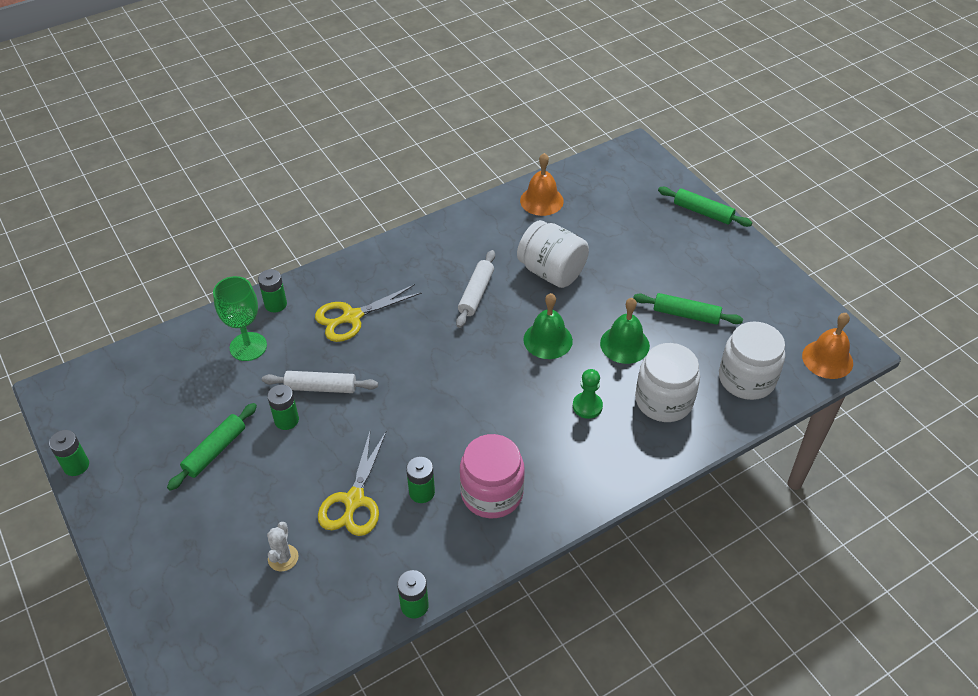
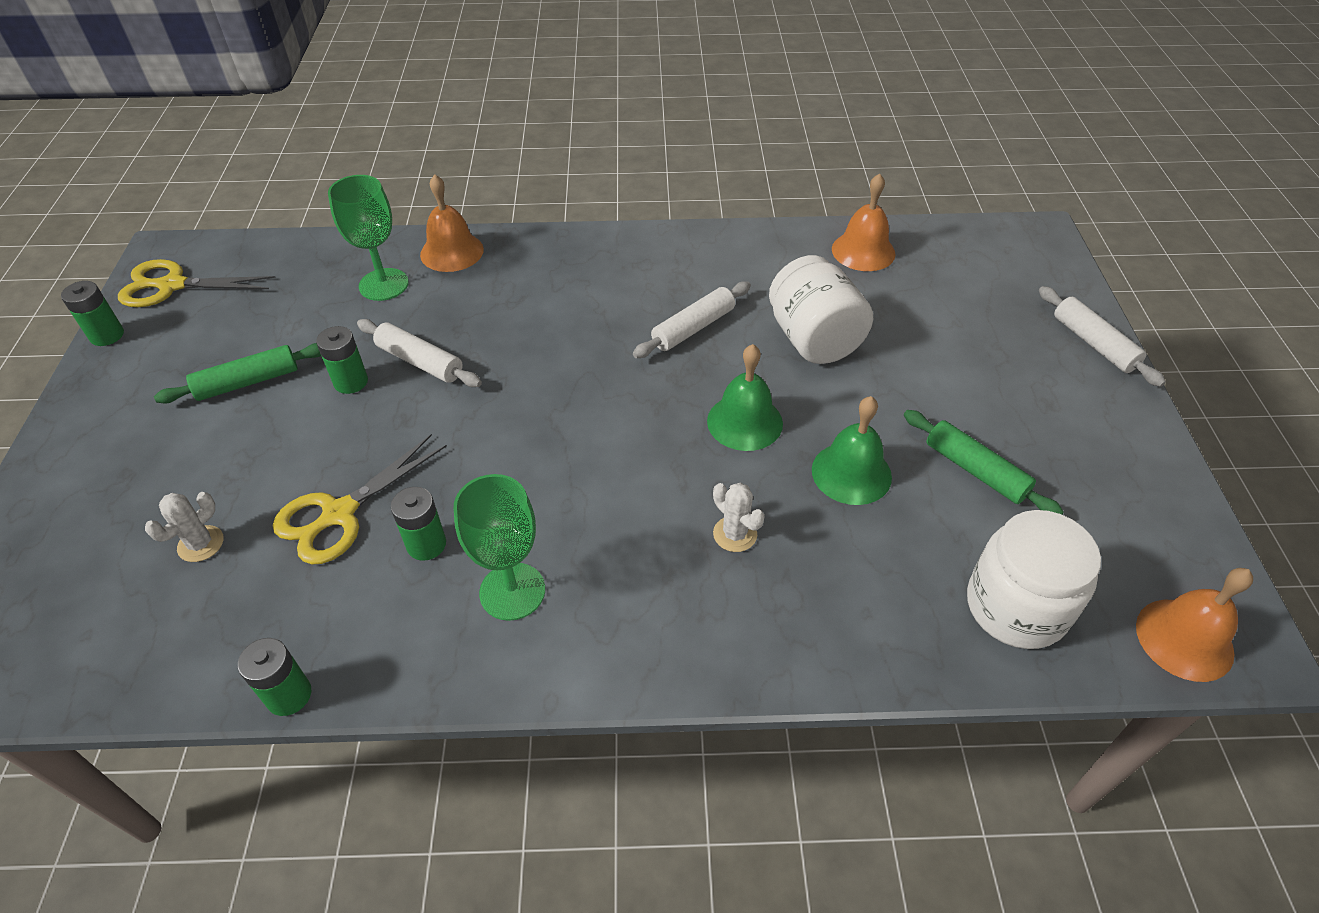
camera: 30 degrees right, 0 degrees up
green battery [258,269,287,312] -> orange bell [420,174,484,272]
yellow scissors [315,284,422,342] -> yellow scissors moved to [118,259,276,307]
pink jar [460,434,525,518] -> green goblet [454,474,545,621]
green pawn [573,369,603,419] -> white cactus [713,483,765,552]
white jar [635,343,700,422] -> none
green rolling pin [658,187,752,227] -> white rolling pin [1039,286,1166,387]

